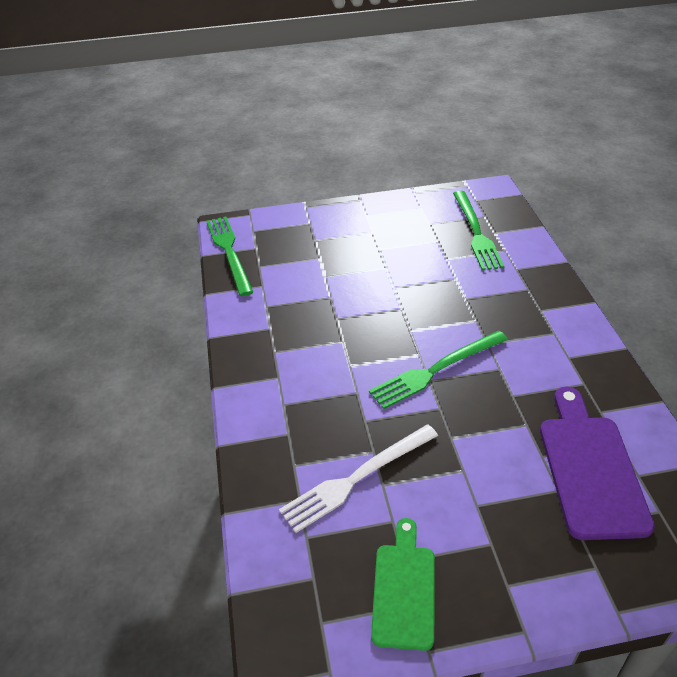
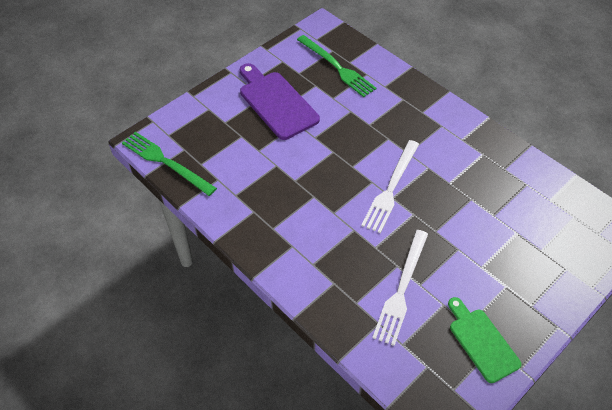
camera: 35 degrees left, 10 degrees up
green fork [369,331,508,409] -> white fork [361,140,419,233]
purple cutting board [540,387,655,540] -> purple cutting board moved to [240,63,320,140]

